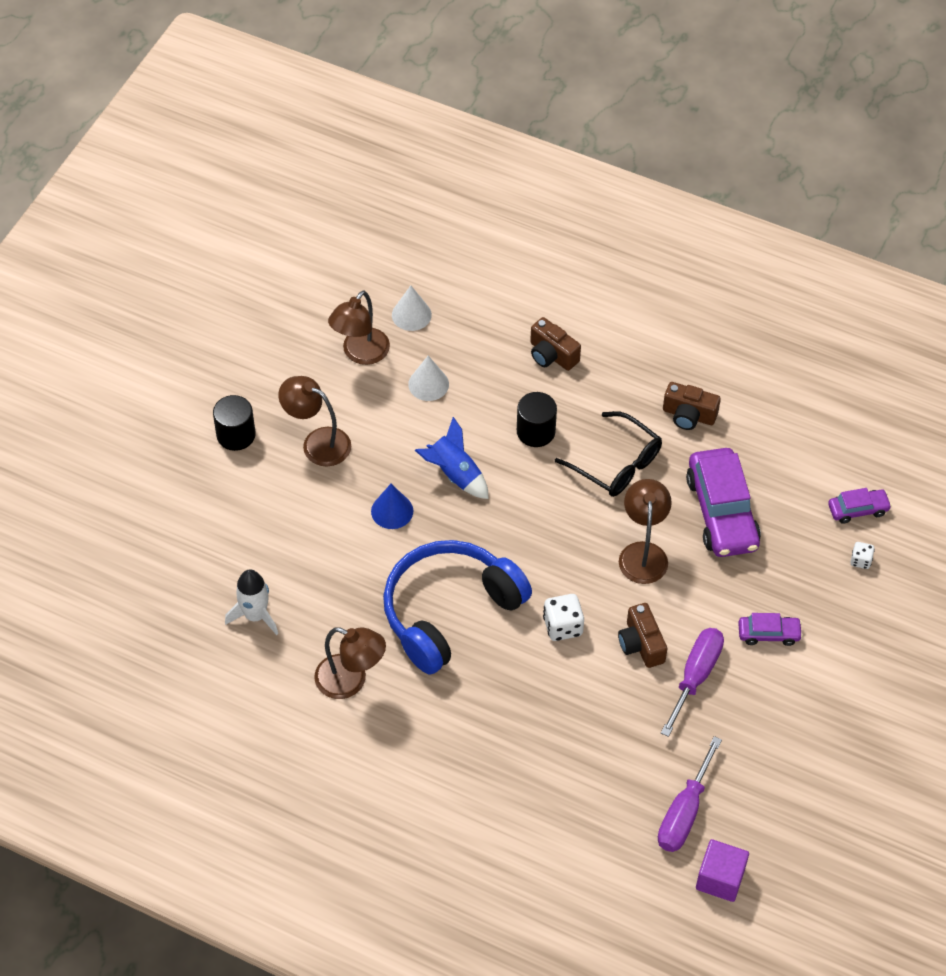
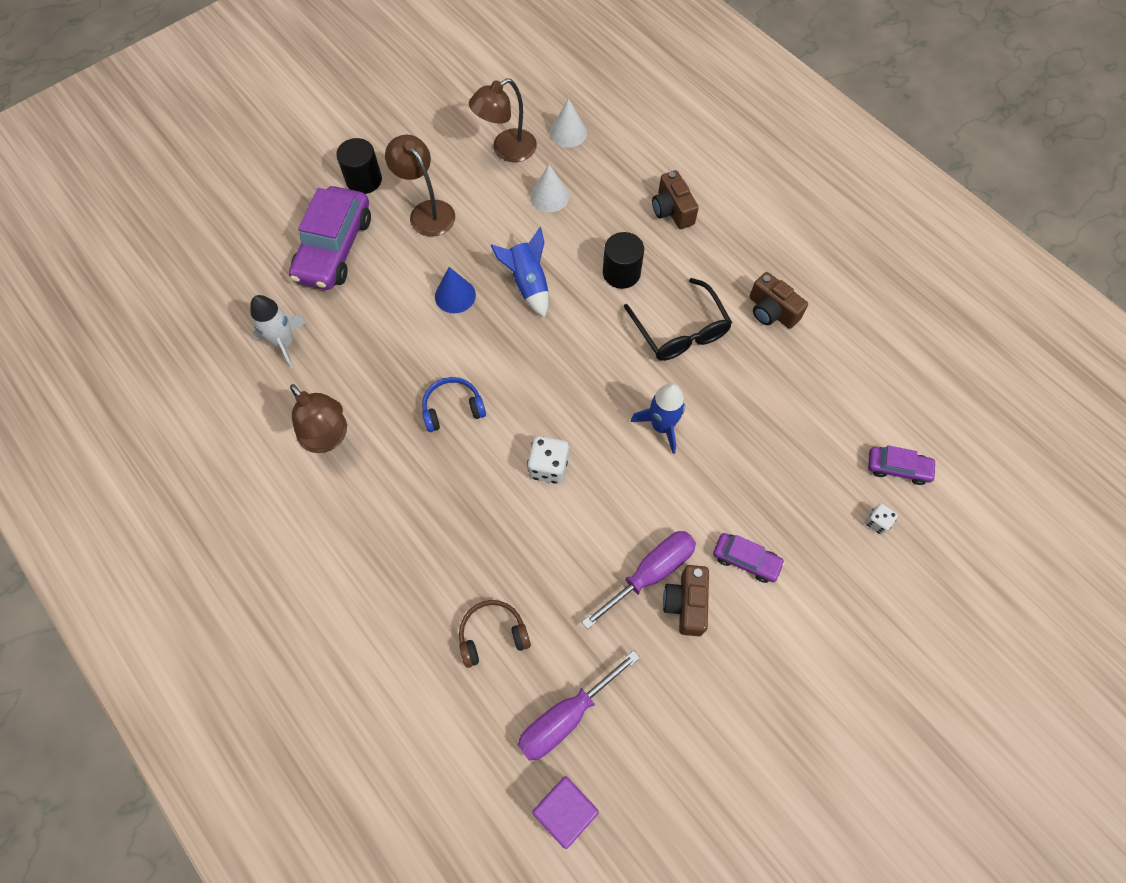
camera: 25 degrees right, 10 degrees up
blue headphones [383,540,532,674] -> blue headphones [422,377,486,432], size x0.44
brown camera [618,603,667,668] -> brown camera moved to [663,565,709,636]
brown lamp [619,479,672,584] -> blue rocket [631,383,685,454]
purple car [686,448,761,557] -> purple car moved to [289,186,371,290]
none -> brown headphones [459,600,531,668]

